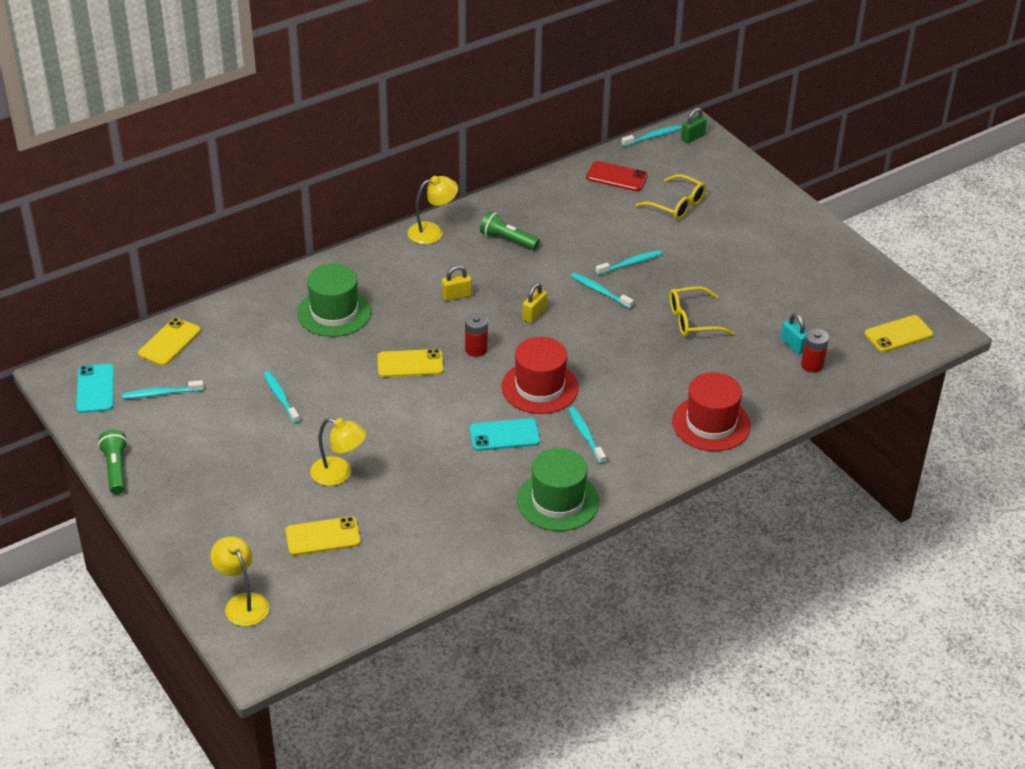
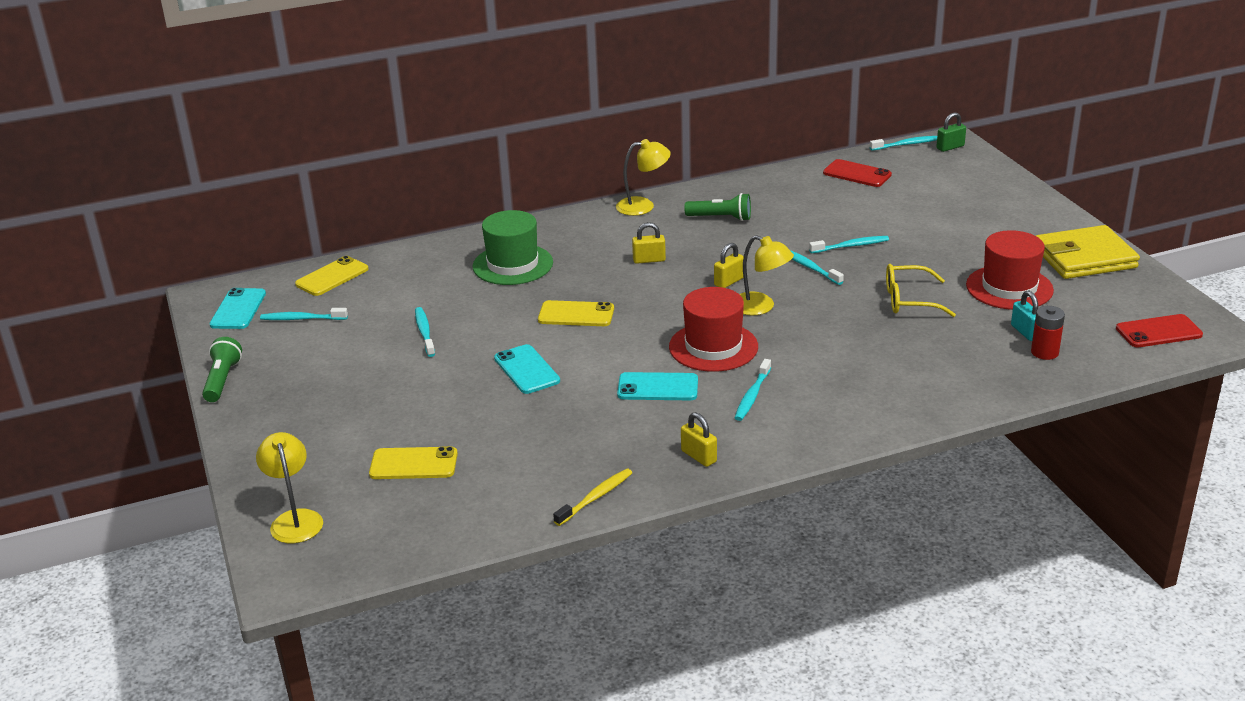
camera: 15 degrees right, 10 degrees down
yellow lamp [310,418,366,486] -> yellow lamp moved to [739,235,794,315]
red battery [465,313,488,357] -> none
green flashlight [480,211,540,250] -> green flashlight turned 150 degrees clockwise [684,193,751,221]
green hat [517,448,599,531] -> yellow padlock [681,412,717,467]
turquoise toothbrush [568,407,606,464] -> turquoise toothbrush turned 150 degrees counterclockwise [735,359,771,421]
yellow glasses [636,174,706,220] -> none
red hat [672,372,751,451] -> red hat moved to [966,230,1054,310]
yellow phone [865,315,933,352] -> red phone [1116,314,1203,347]
none -> turquoise phone [494,344,560,394]
none -> yellow toothbrush [553,469,632,526]
none -> yellow wallet [1036,225,1140,279]

